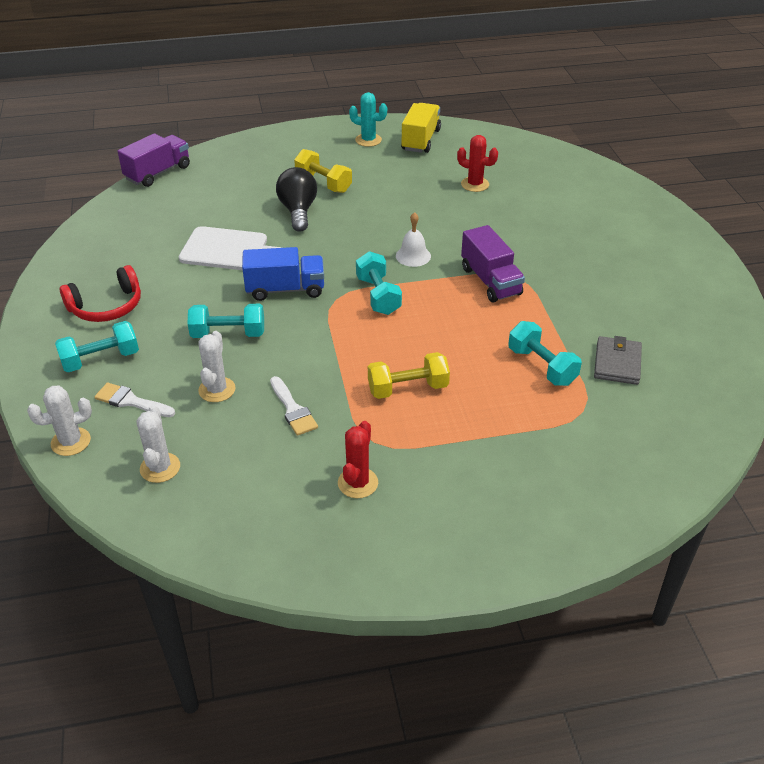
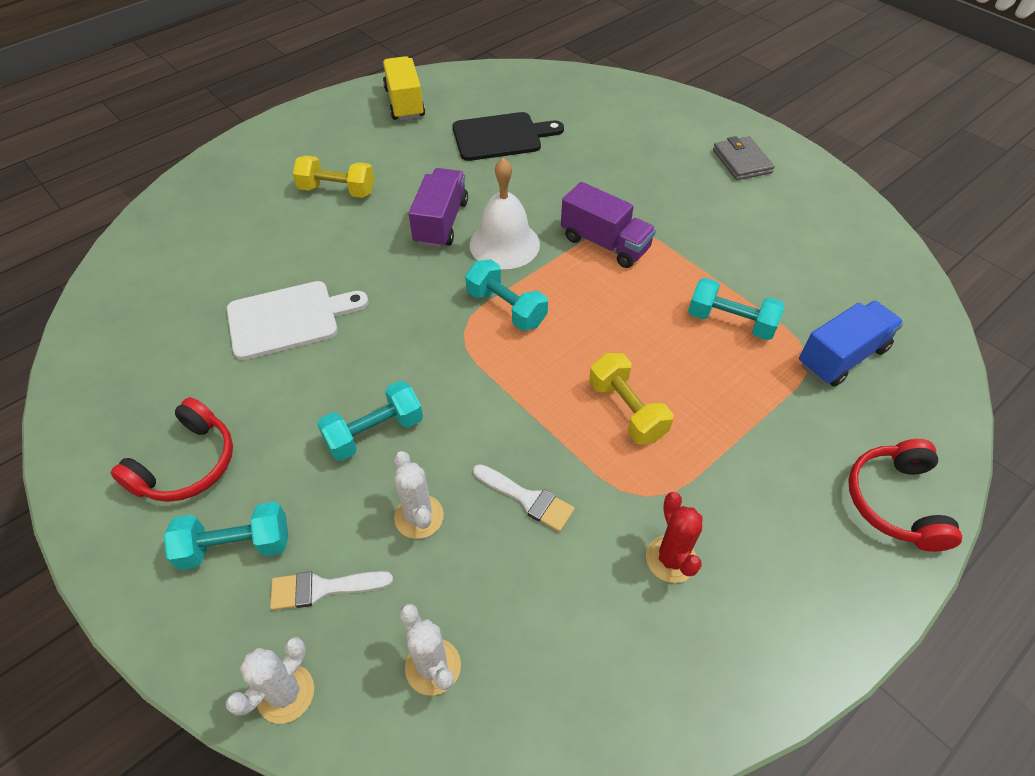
camera: 30 degrees left, 10 degrees up
turquoise dumbbell [55,321,139,372] -> turquoise dumbbell turned 45 degrees clockwise [164,502,288,570]
purple truck [118,133,190,187] -> purple truck moved to [409,168,468,248]
blue truck [242,247,324,301] -> blue truck moved to [799,301,904,387]
black light bulb [276,167,317,232] -> none
turquoise cactus [349,92,387,147] -> none
yellow dumbbell [368,352,450,399] -> yellow dumbbell turned 75 degrees counterclockwise [589,353,673,445]
white bell [396,212,431,267] -> white bell [470,158,540,269], size x1.67
red cactus [457,135,498,192] -> black cutting board [453,112,564,161]
grey wallet [594,336,642,385] -> grey wallet moved to [713,136,775,180]
none -> red headphones [848,439,962,552]

